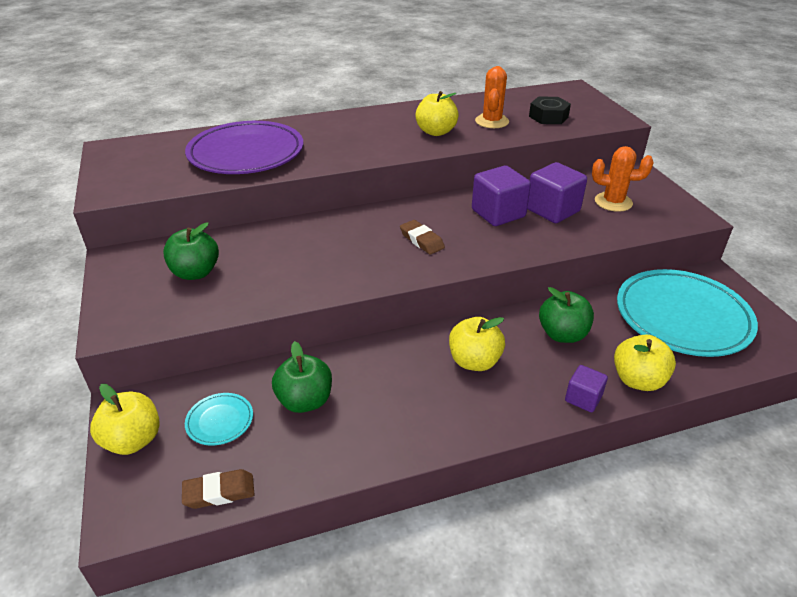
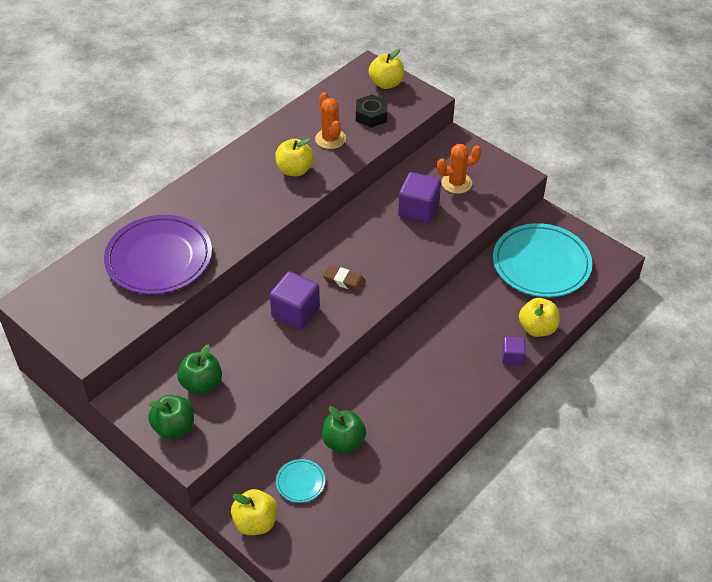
camera: 30 degrees left, 10 degrees up
brown eraser [182,469,254,509] -> none
yellow apple [449,317,505,371] -> yellow apple moved to [368,49,404,89]
purple cube [472,165,531,226] -> purple cube moved to [269,271,320,330]
green apple [539,287,594,343] -> green apple moved to [148,395,194,439]

